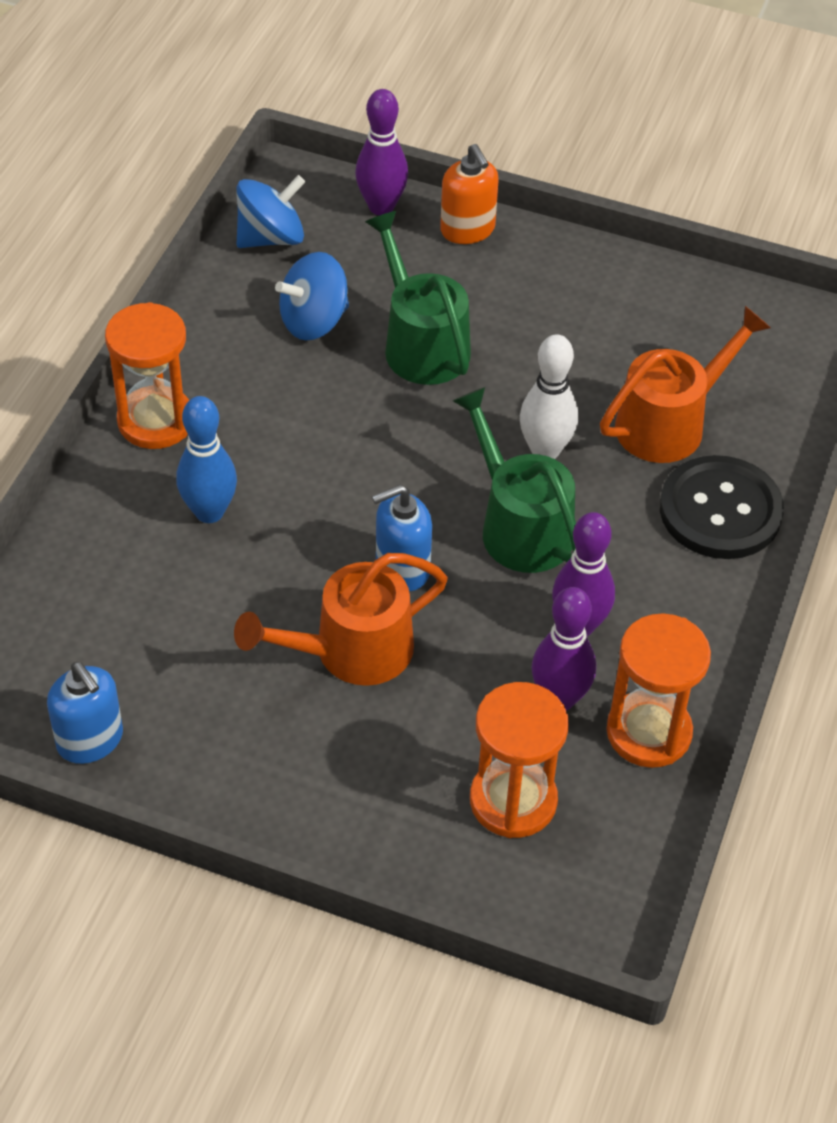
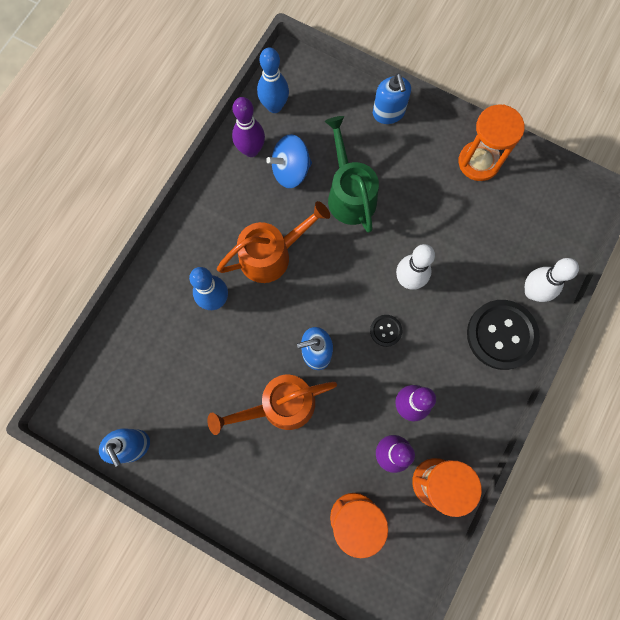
camera: 10 degrees right, 25 degrees up
orange hourglass [105,302,189,449] -> orange hourglass moved to [459,104,525,181]
blue spinning top [236,175,305,248] -> blue bowling pin [257,47,289,113]
purple bowling pin [355,89,408,215] -> purple bowling pin moved to [232,97,265,157]
orange soap dispenser [440,144,499,244] -> blue soap dispenser [373,73,411,124]
green watering can [453,387,576,573] -> black button [370,315,402,347]
orange watering can [600,306,771,463] -> orange watering can moved to [217,201,330,283]
none -> white bowling pin [525,258,579,302]

